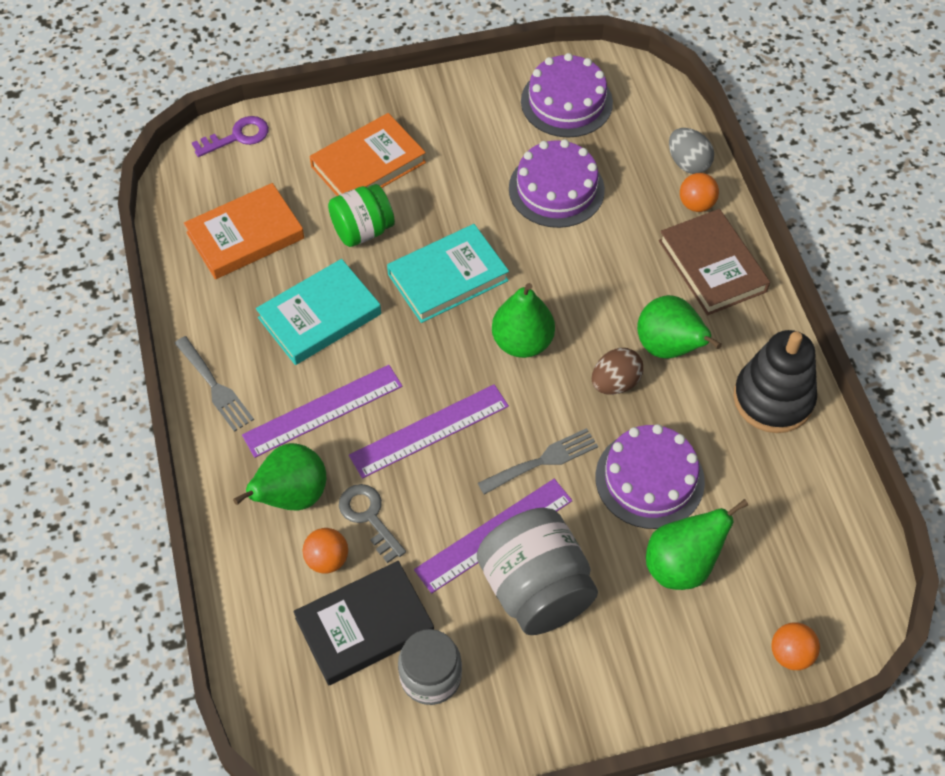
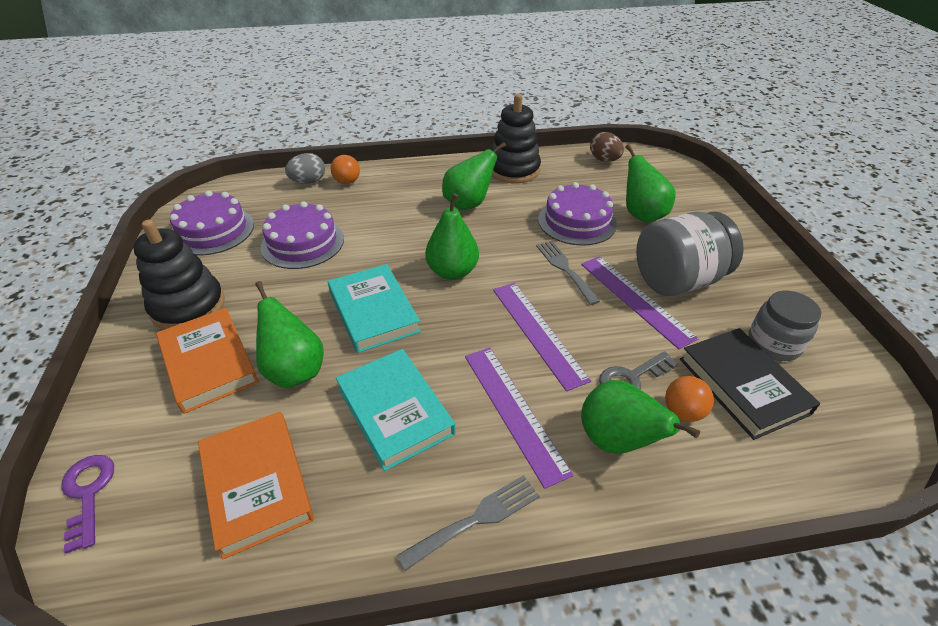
camera: 85 degrees left, 15 degrees down
green jar [328,184,395,247] -> green pear [255,281,324,388]
brown egg [592,348,643,395] -> brown egg moved to [590,132,624,162]
brown book [659,209,770,315] -> none
orange ball [771,622,820,670] -> none
none -> black stacking toy [133,220,225,330]

